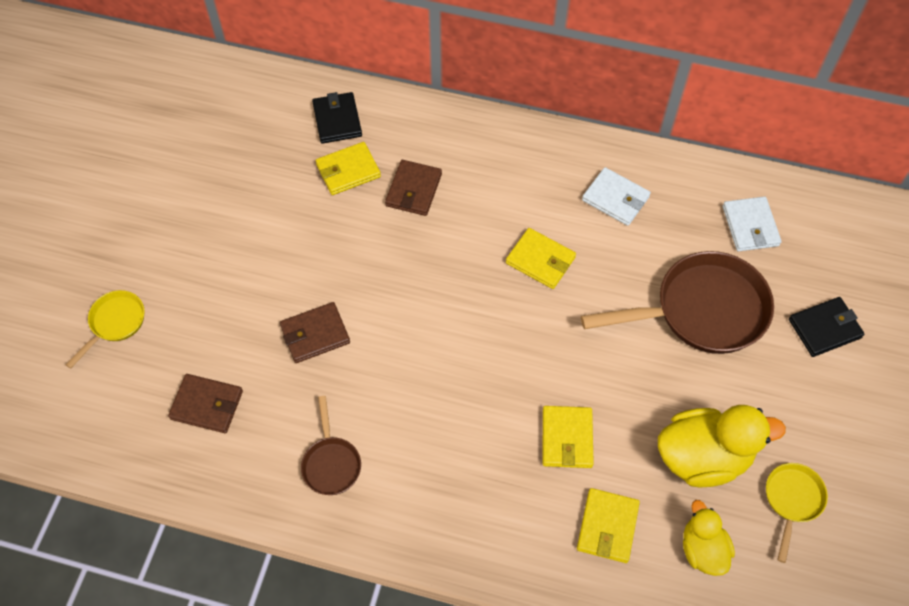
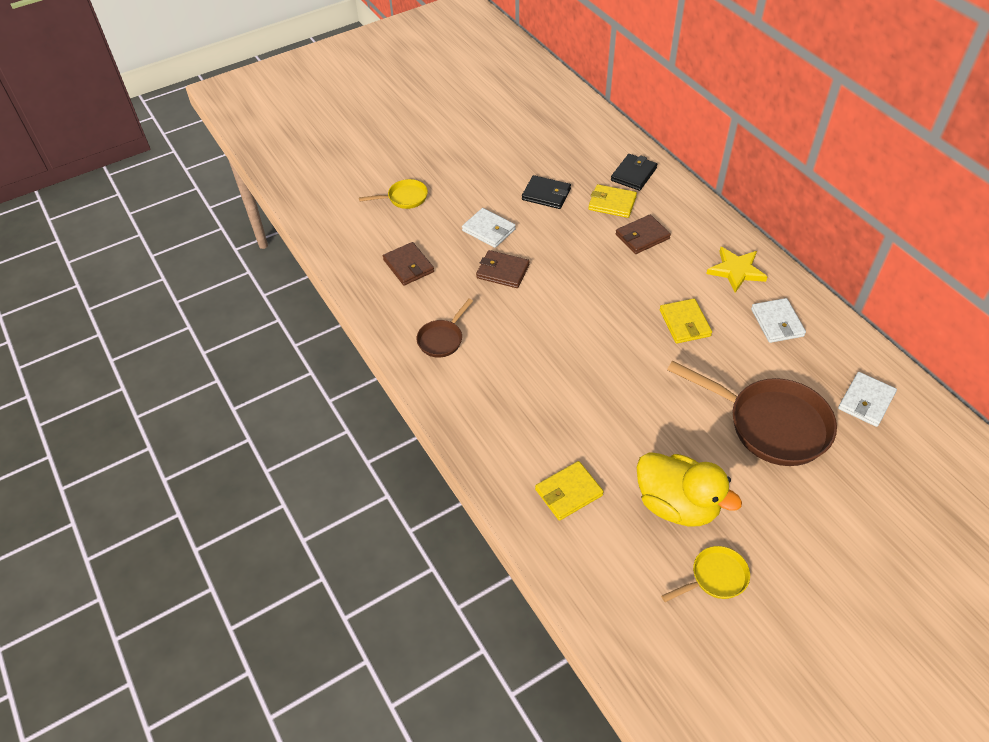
camera: 45 degrees right, 10 degrees down
yellow wallet [543,406,594,468] -> none
yellow duck [683,500,735,576] -> none
black wallet [789,297,865,357] -> black wallet moved to [522,175,571,209]
none -> white wallet [462,208,516,248]
none -> yellow star [706,247,767,293]

